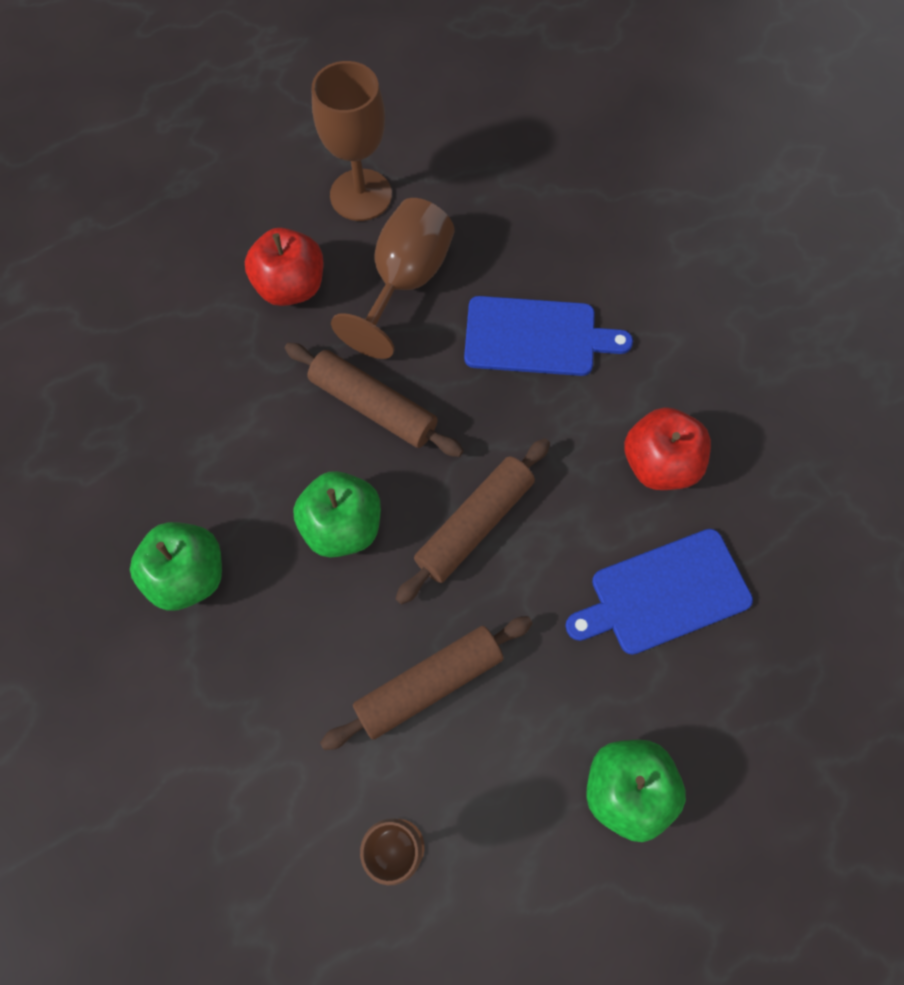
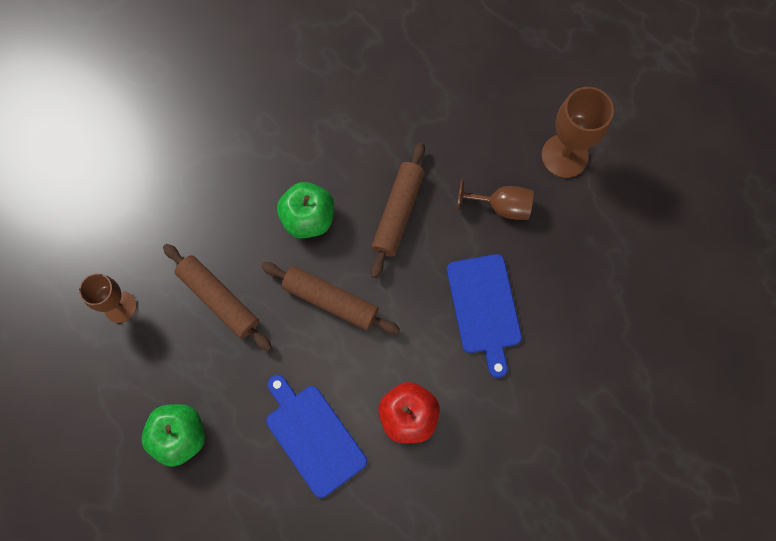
camera: 75 degrees right, 5 degrees up
green apple [130,522,222,611] -> none
red apple [245,228,324,306] -> none
brown goblet [331,198,454,359] -> brown goblet [456,179,534,220], size x0.66

